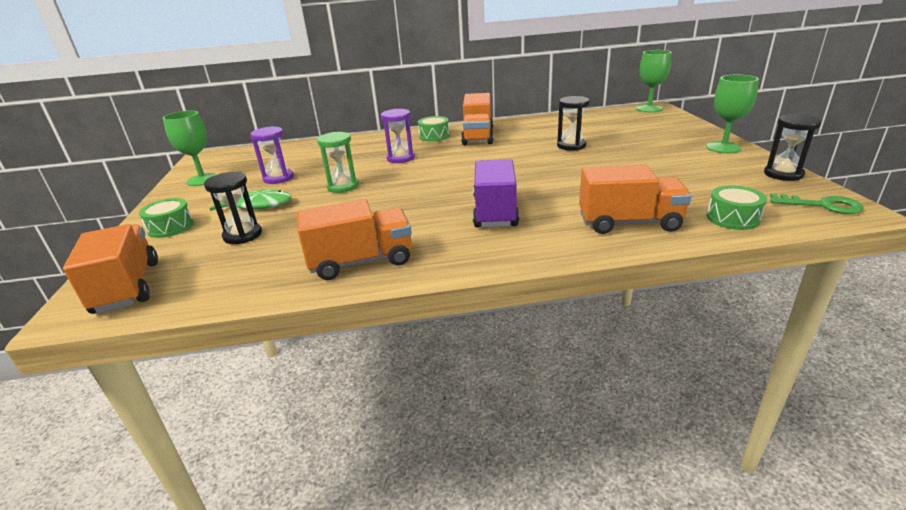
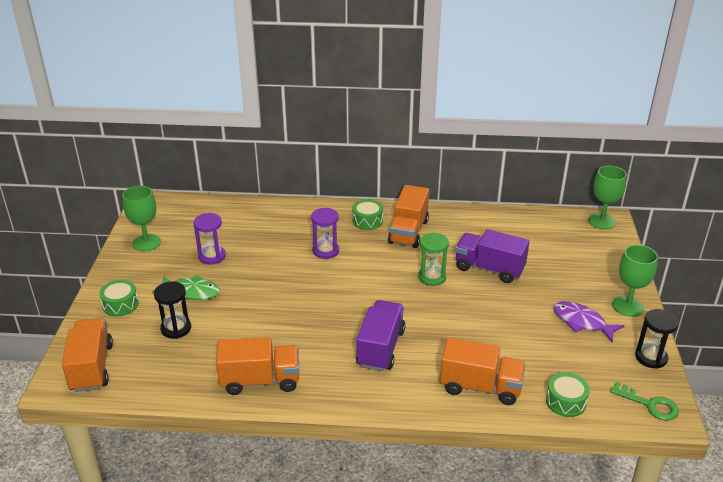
camera: 10 degrees right, 5 degrees up
green hourglass [317,132,359,193] -> green hourglass moved to [418,233,449,286]
black hourglass [557,96,590,151] -> purple truck [455,229,529,283]
none -> purple fish [554,301,624,342]

